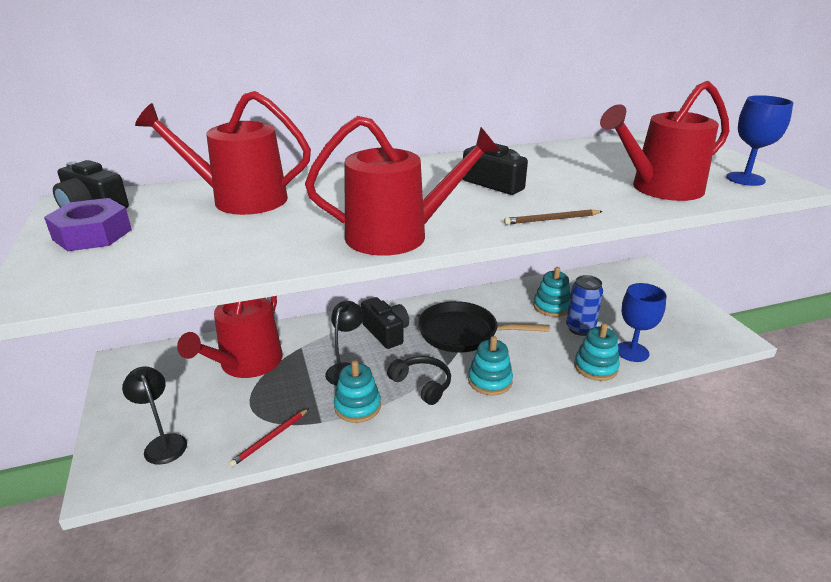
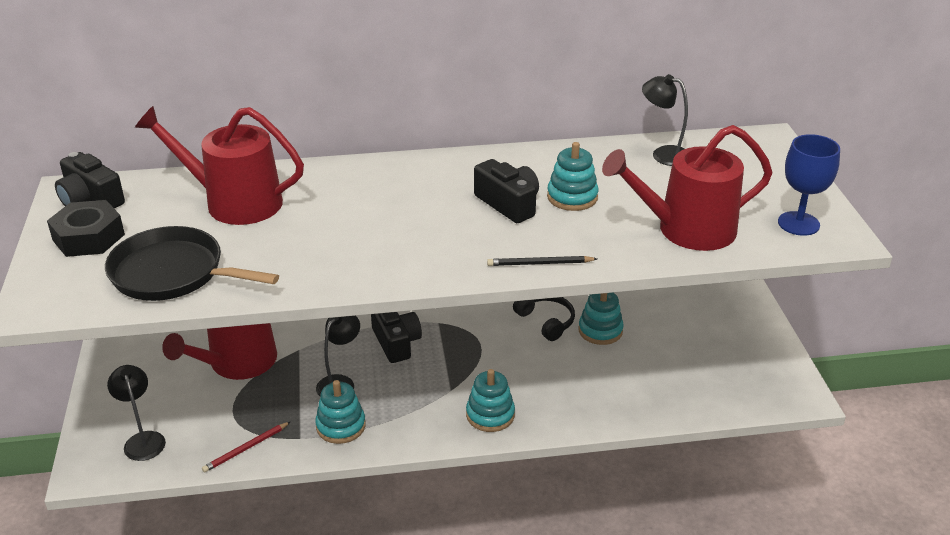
camera: 10 degrees right, 5 degrees up
purple nut [44,198,132,251] -> black nut [47,200,125,257]
red watering can [305,116,500,256] -> none
black headphones [387,356,451,405] -> black headphones moved to [513,297,575,341]
black pan [418,301,550,353] -> black pan moved to [105,226,279,301]
brown pencil [504,209,603,225] -> black pencil [487,256,597,266]
blue can [566,275,603,336] -> none
turquoise stacking toy [574,323,620,381] -> turquoise stacking toy moved to [547,142,599,211]
blue goblet [618,283,666,362] -> none
none -> black lamp [642,74,688,166]

